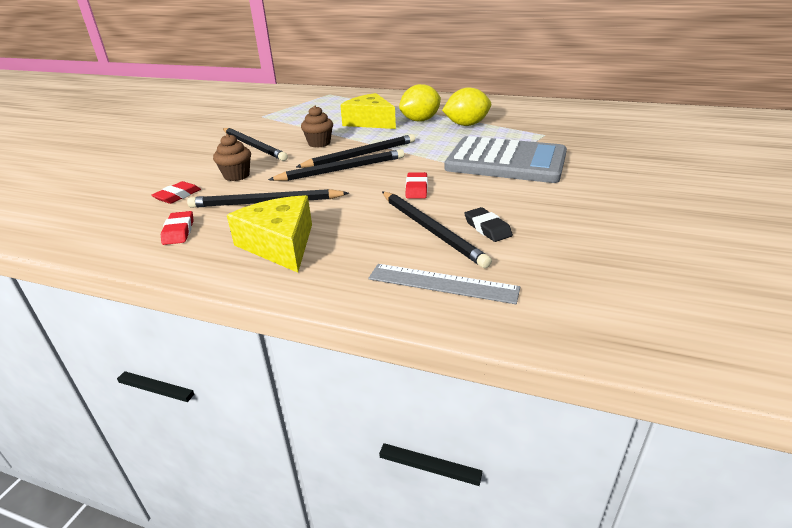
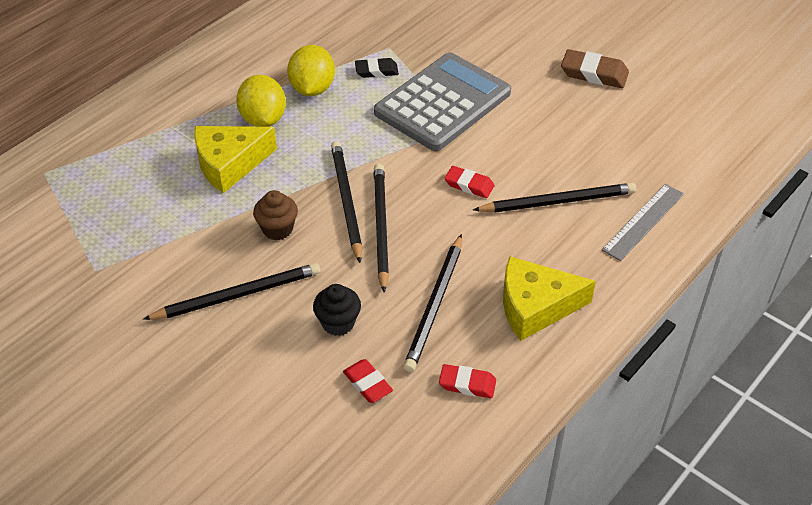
camera: 70 degrees left, 15 degrees up
brown cupcake [213,134,251,181] -> black cupcake [313,284,361,336]
black eraser [464,207,513,242] -> black eraser moved to [355,58,399,78]
none -> brown eraser [561,49,629,88]

